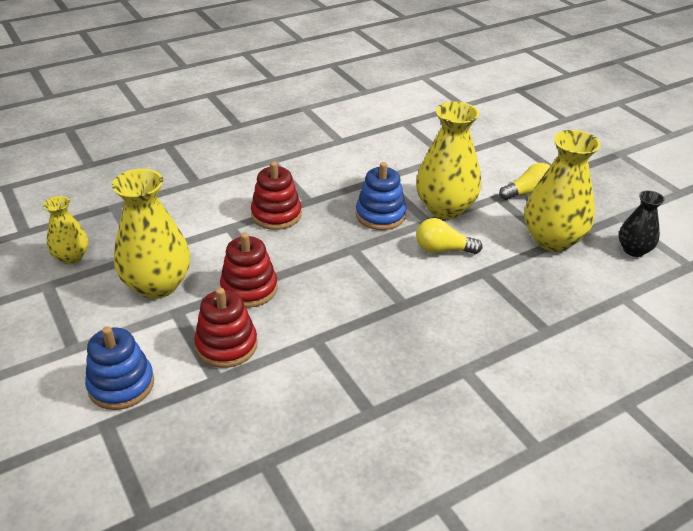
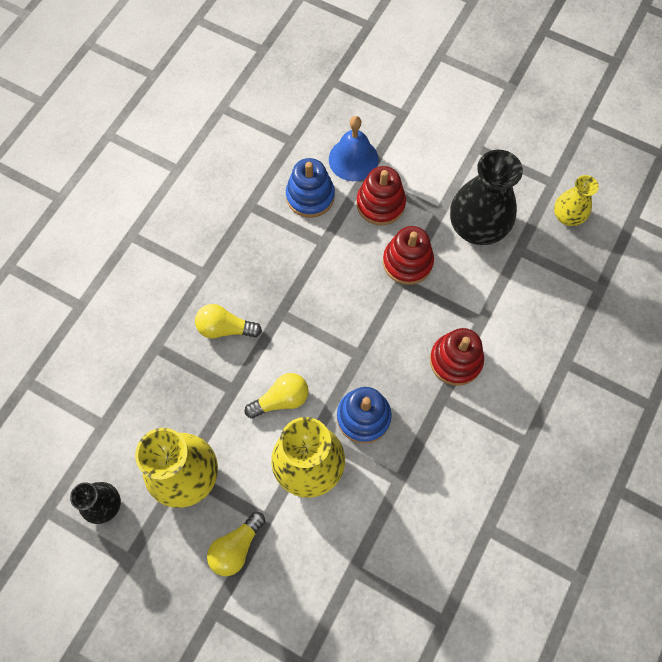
camera: 150 degrees right, 30 degrees up
blue stacking toy [85,326,154,410] -> blue stacking toy moved to [286,158,335,218]
yellow vase [112,169,190,299] -> black vase [450,150,523,245]
none -> yellow light bulb [195,304,262,339]
none -> blue bell [329,116,379,181]

